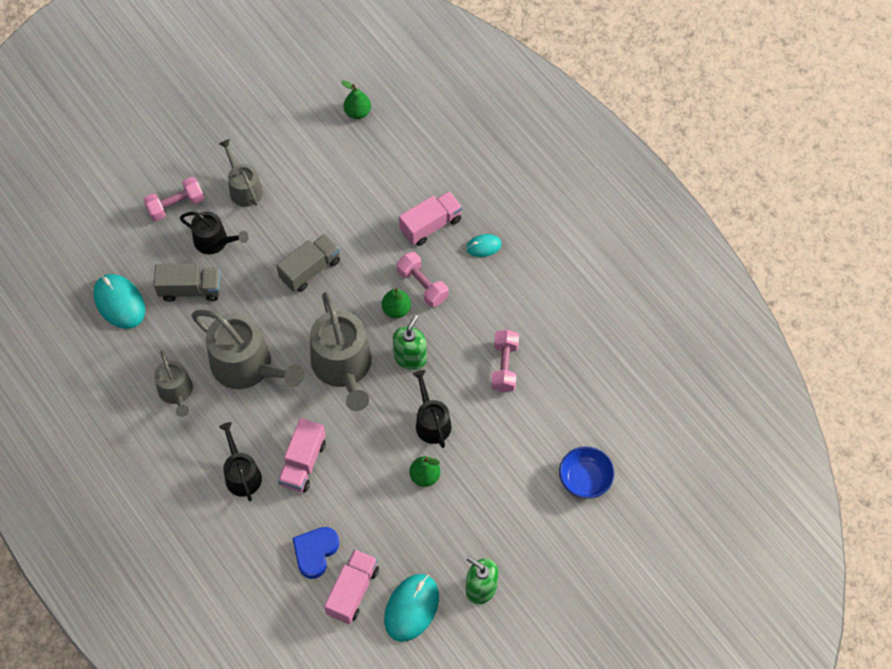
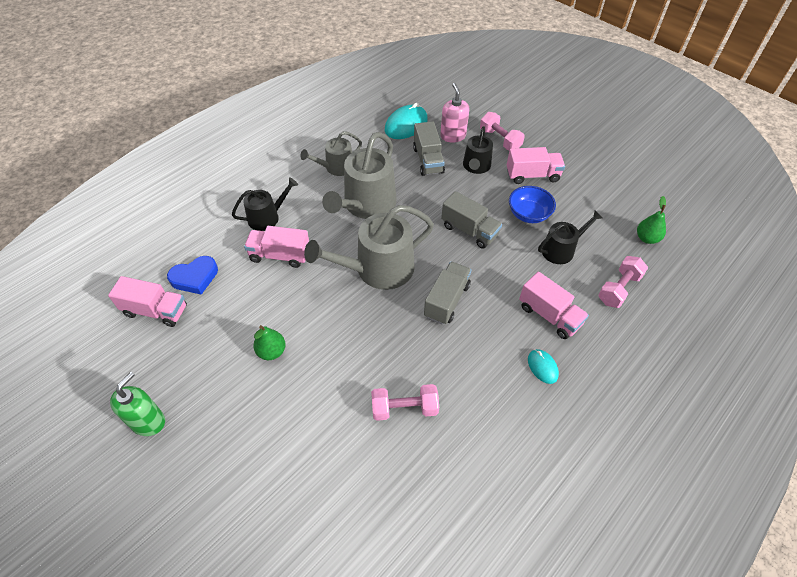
camera: 80 degrees right, 10 degrees down
grey watering can [219,139,263,207] -> pink truck [507,147,565,184]
blue heart [293,527,339,579] -> blue heart turned 135 degrees clockwise [167,256,218,295]
green pear [382,288,411,318] -> grey truck [424,261,471,325]
turquoise mouse [384,574,439,642] -> none
green soap dispenser [393,315,427,370] -> none
pink dumbbell [397,252,449,307] -> pink dumbbell moved to [598,256,648,308]
black watering can [413,370,451,448] -> black watering can moved to [538,210,603,264]
blue bowl [559,446,614,499] -> blue bowl moved to [509,186,556,223]
none -> pink soap dispenser [440,83,470,143]

